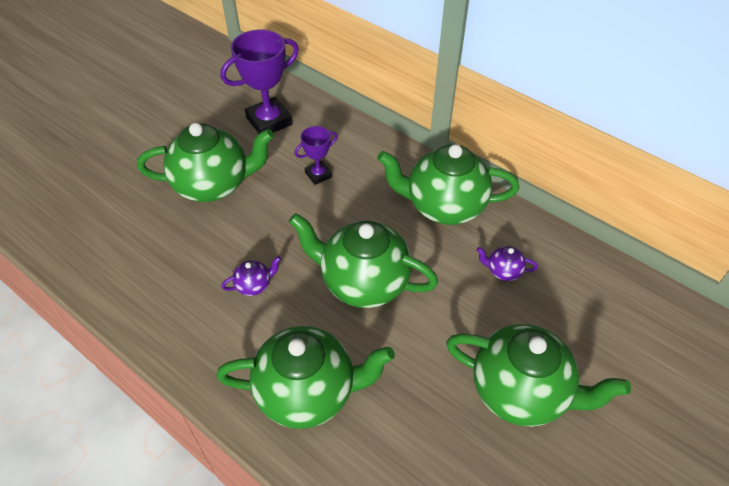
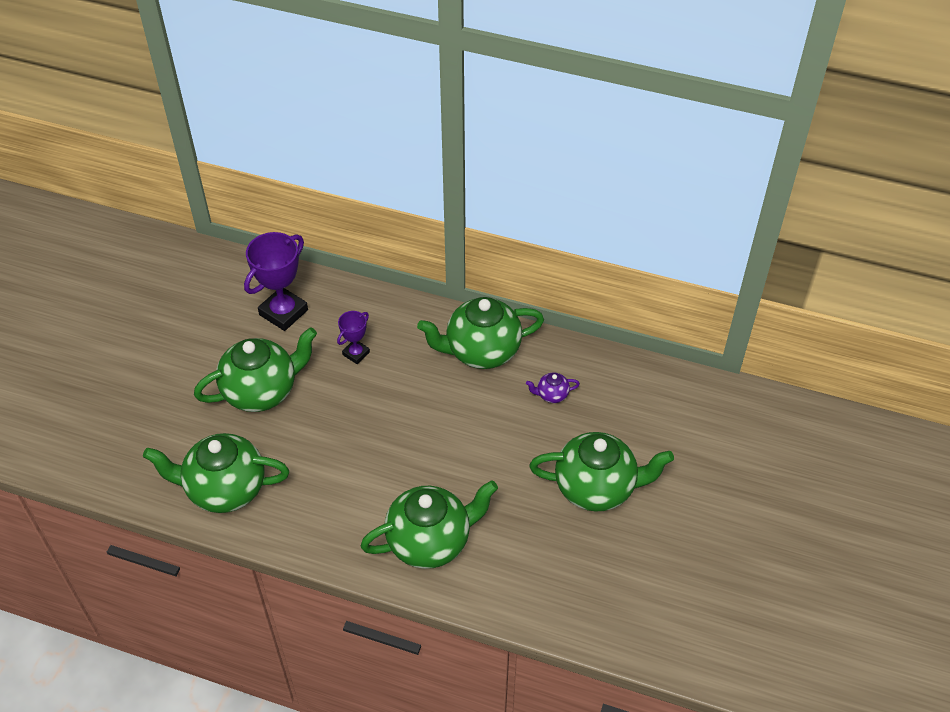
camera: 20 degrees left, 0 degrees up
purple teapot [221,256,281,296] -> none
green teapot [289,213,438,308] -> green teapot moved to [143,433,289,513]

